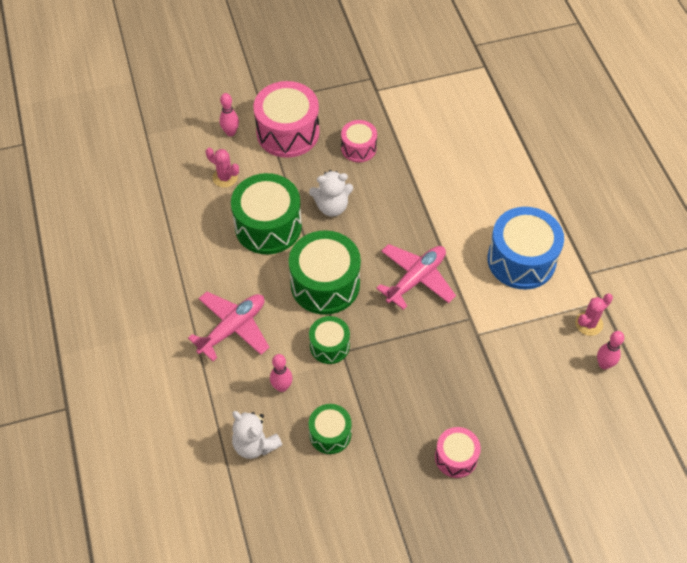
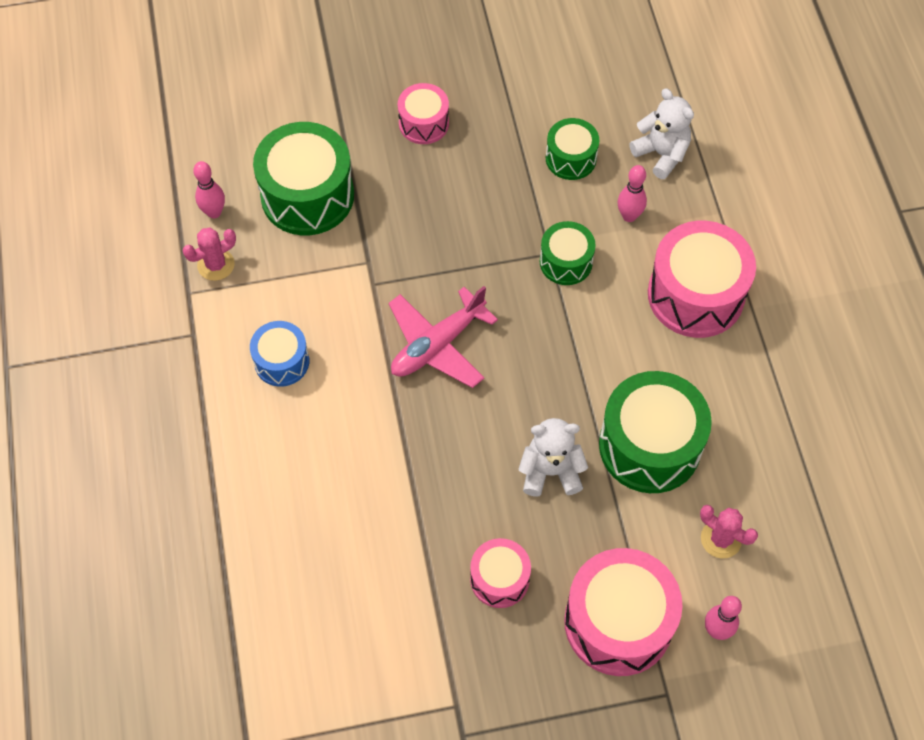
camera: 175 degrees left, 5 degrees up
pink plane [188,292,269,361] -> pink drum [648,221,756,338]
green drum [289,230,361,315] -> green drum moved to [253,122,354,235]
blue drum [487,207,564,289] -> blue drum [250,321,309,387], size x0.56

